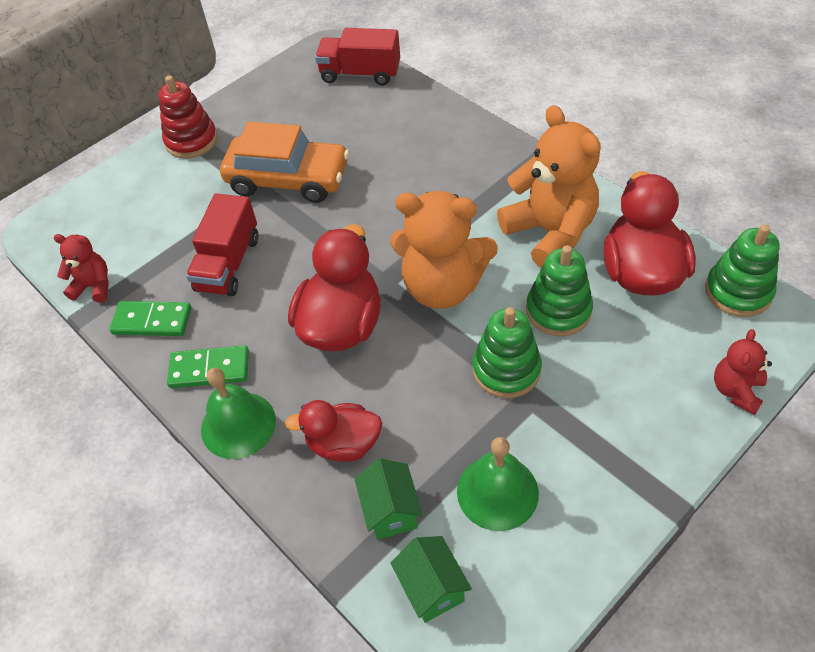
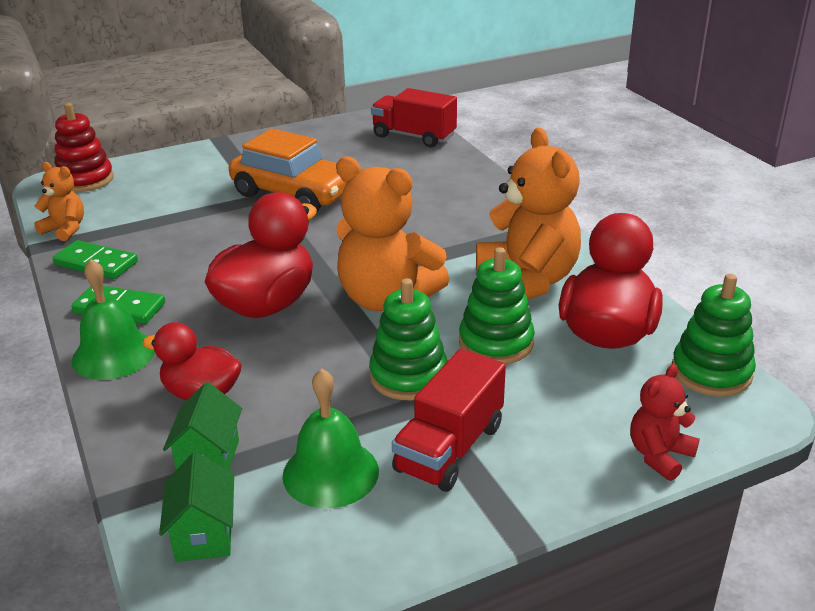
camera: 15 degrees right, 20 degrees down
red teddy bear [54,234,109,303] -> orange teddy bear [34,162,84,241]
red stacking toy [158,75,218,159] -> red stacking toy moved to [54,103,114,192]
red truck [186,193,258,296] -> red truck moved to [392,349,506,492]

